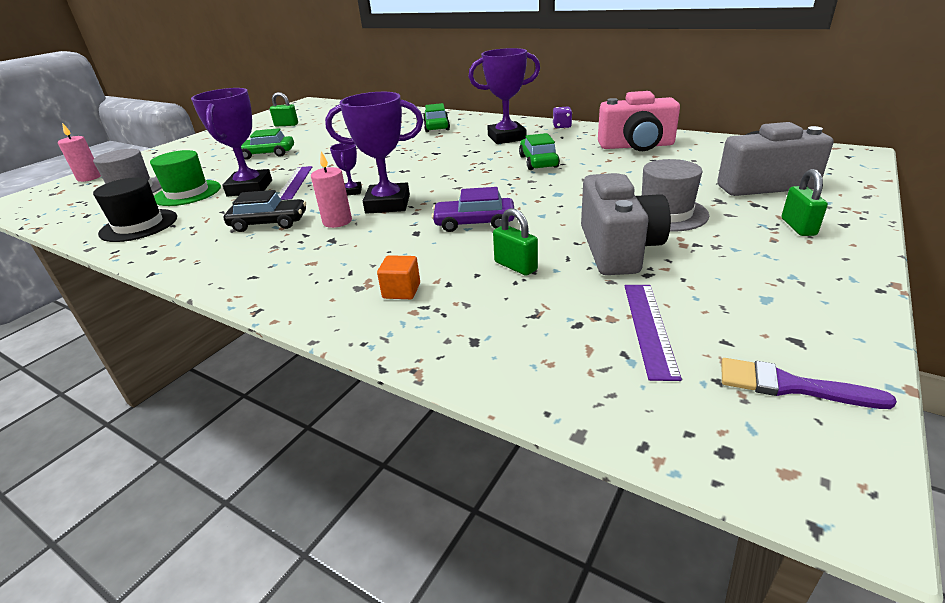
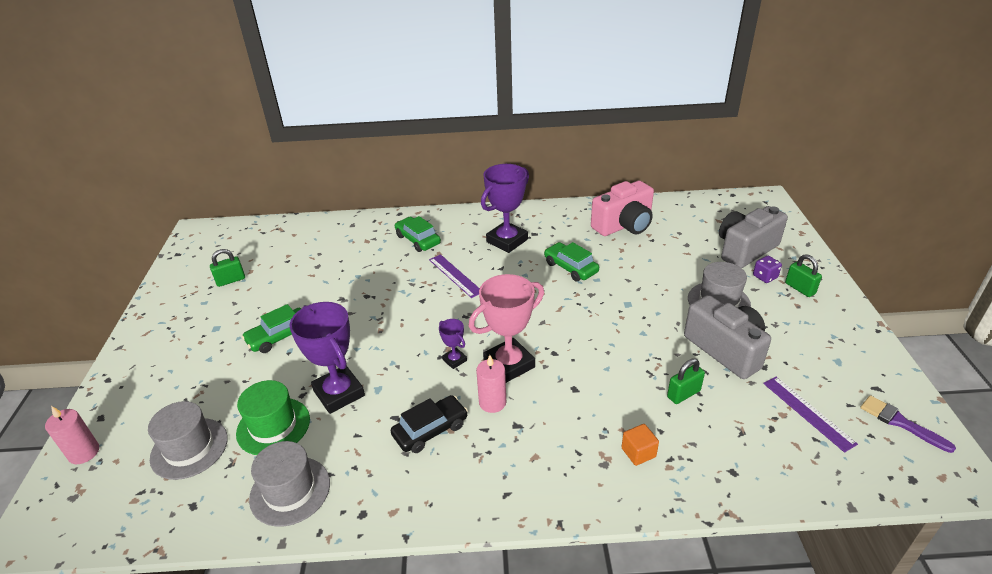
camera: 35 degrees left, 5 degrees up
black hat [93,177,177,242] -> grey hat [249,441,330,527]
purple ruler [278,166,312,200] -> purple ruler moved to [429,254,480,298]
purple trophy [325,92,423,214] -> pink trophy [468,274,544,383]
purple car [432,187,515,232] -> none
green padlock [493,208,538,276] -> green padlock turned 45 degrees counterclockwise [667,358,705,404]
purple dice [553,107,572,128] -> purple dice moved to [753,256,782,283]
purple brush [722,358,897,409] -> purple brush turned 60 degrees clockwise [860,395,956,453]

